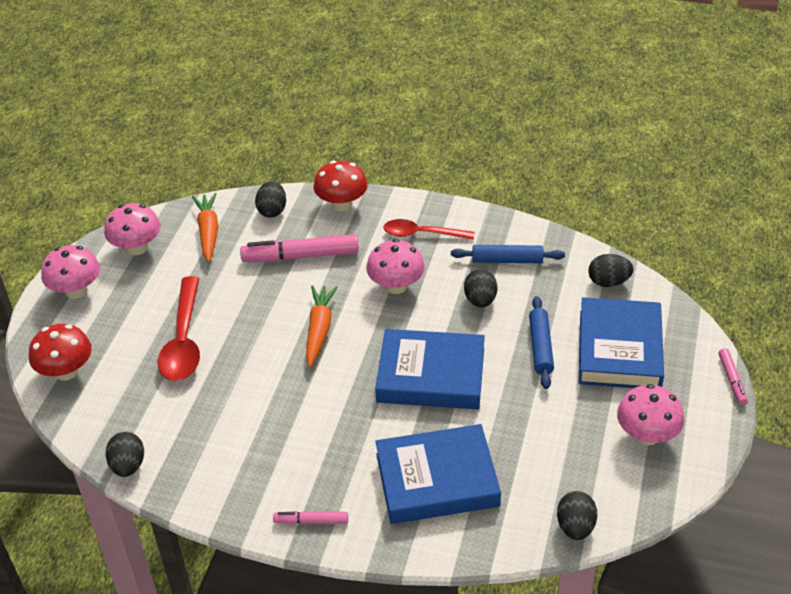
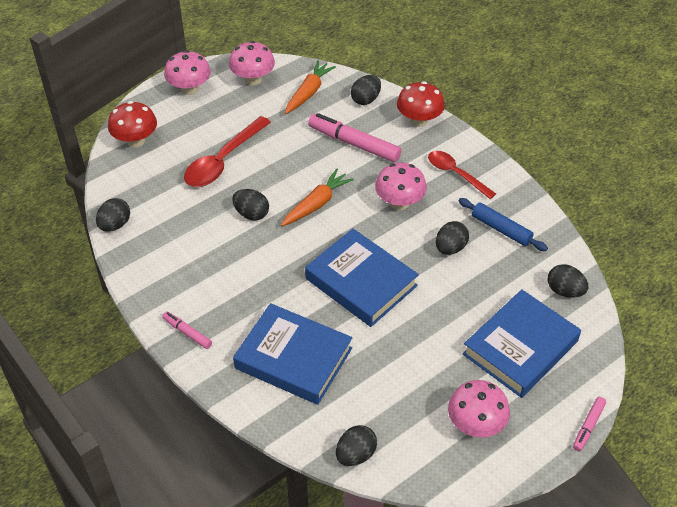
camera: 35 degrees right, 5 degrees up
blue rolling pin [529,296,554,389] -> none
none -> black egg [232,189,269,220]

